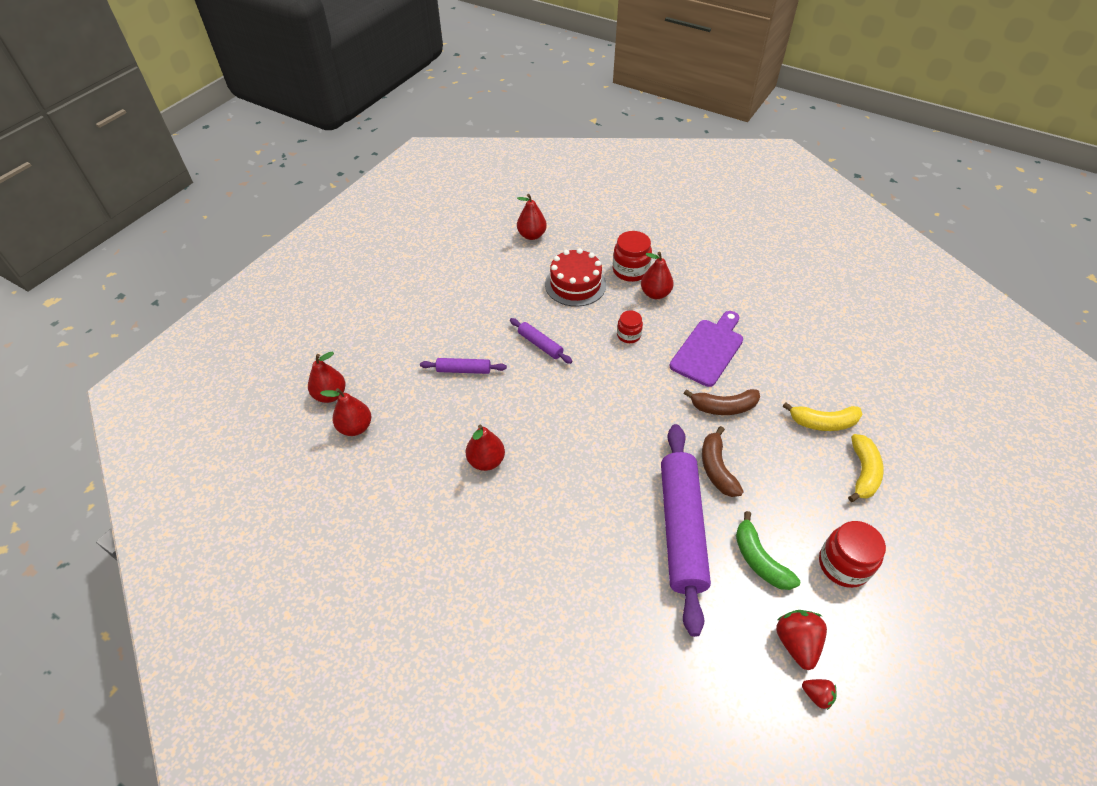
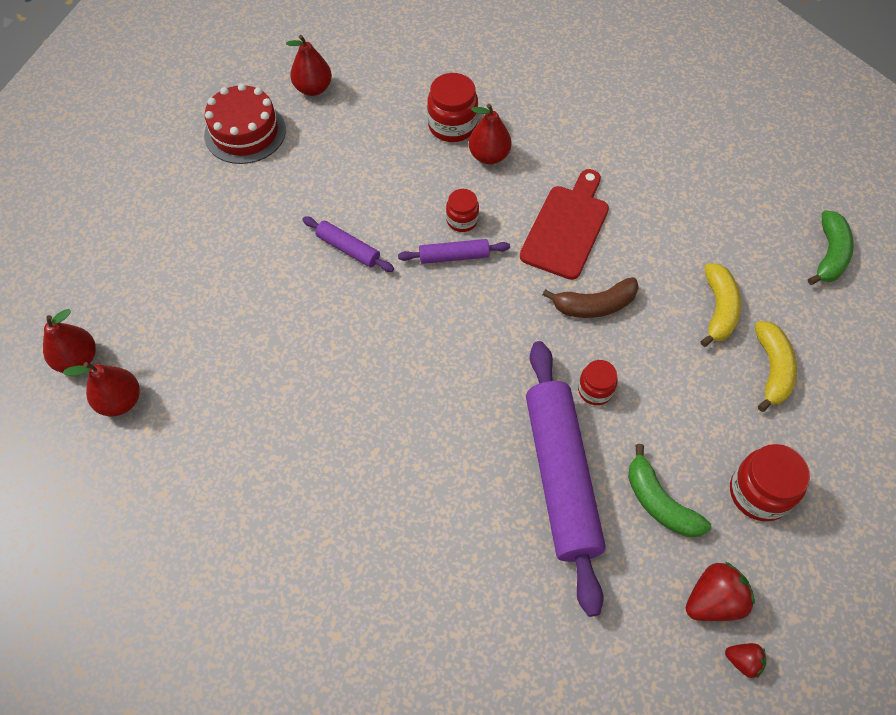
camera: 10 degrees left, 10 degrees up
purple rolling pin [420,358,507,374] -> purple rolling pin moved to [398,239,510,264]
red pear [466,424,505,471] -> none
red cake [545,248,606,307] -> red cake moved to [204,83,286,164]
purple cutting board [669,311,743,387] -> red cutting board [520,169,609,280]
brown banana [702,426,744,497] -> red jar [578,360,618,405]
red strawberry [776,610,827,670] -> red strawberry turned 75 degrees clockwise [686,562,755,621]
yellow banana [783,402,863,431] -> yellow banana turned 75 degrees counterclockwise [700,263,741,347]
none -> green banana [808,210,854,285]

